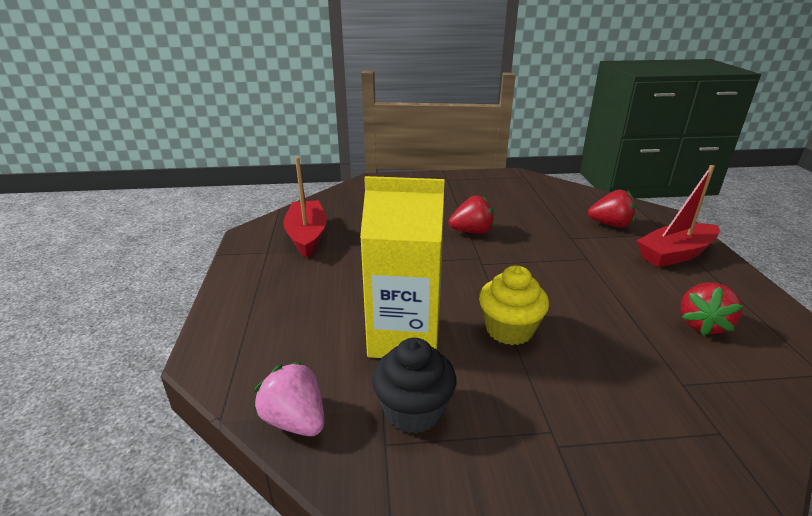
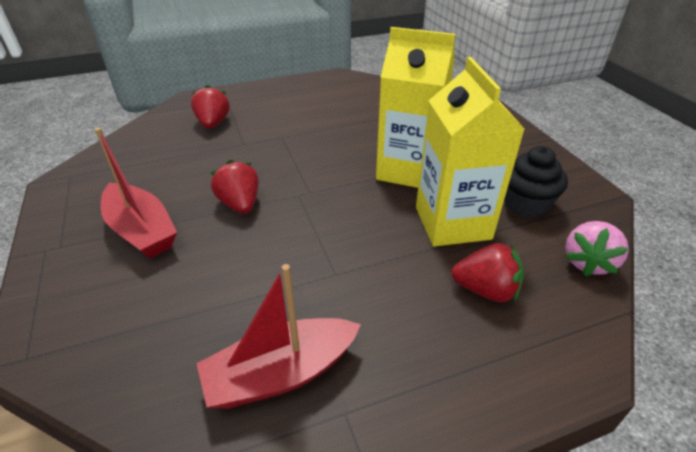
camera: 105 degrees left, 10 degrees up
yellow cupcake [479,265,549,345] -> yellow carton [376,27,456,188]
red boat [636,165,720,267] -> red boat moved to [95,128,177,258]
red strawberry [680,282,743,336] -> red strawberry moved to [451,243,524,302]

